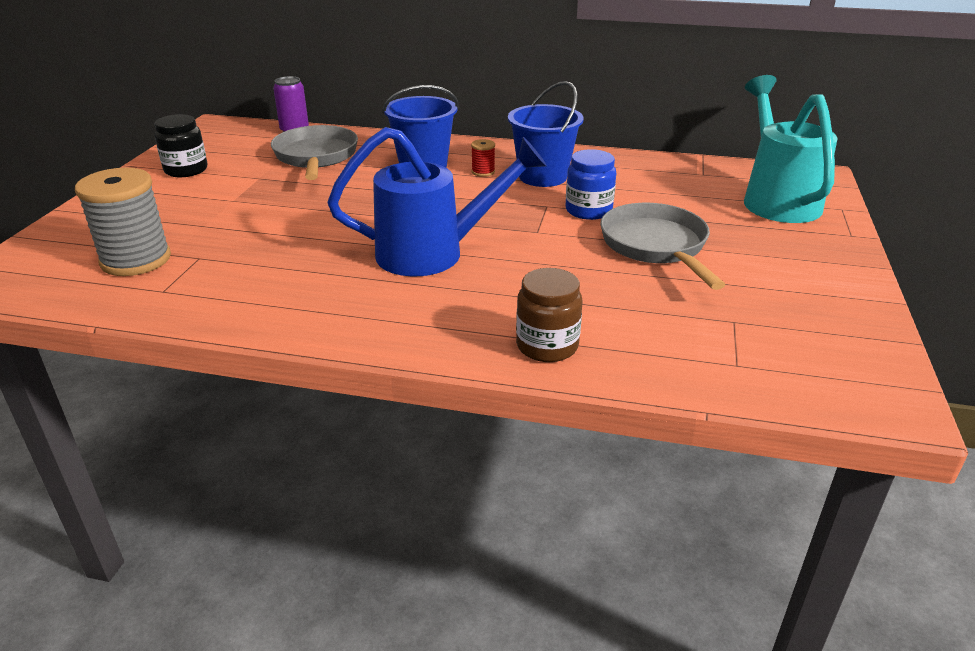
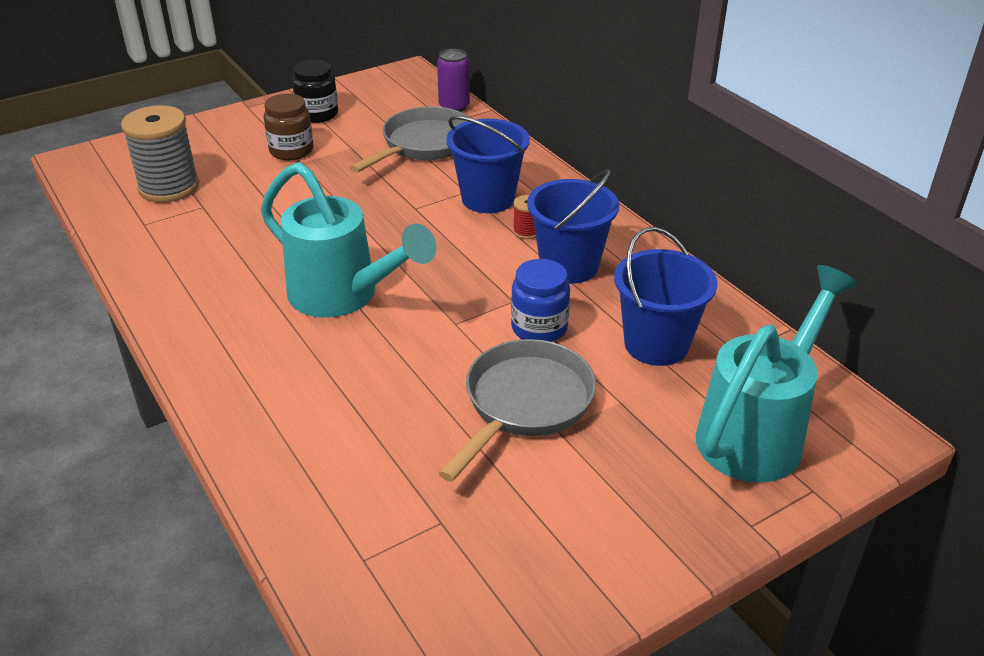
camera: 45 degrees right, 5 degrees up
blue watering can [328,127,547,277] -> turquoise watering can [261,162,436,318]
brown jar [516,268,583,362] -> brown jar moved to [264,94,314,160]
none -> blue bucket [614,227,717,366]

